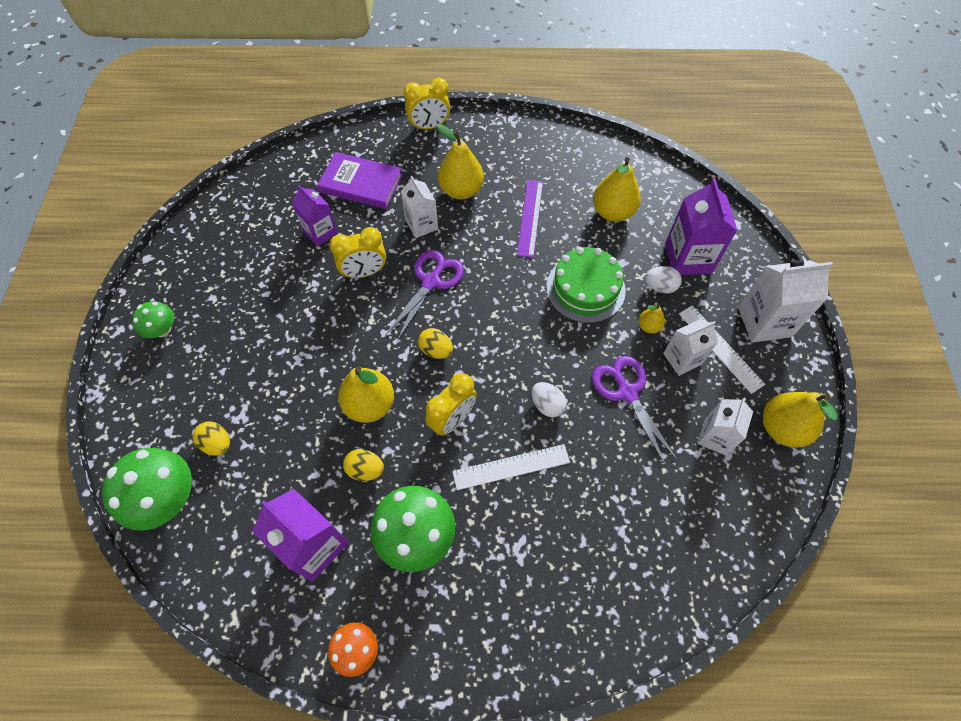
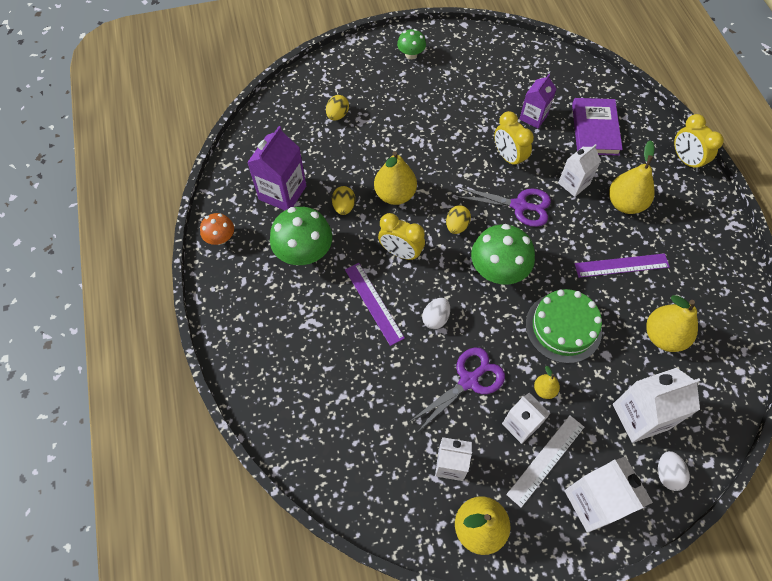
camera: 75 degrees right, 0 degrees up
green mushroom [102,448,192,531] -> green mushroom moved to [471,224,535,284]
white ruler [452,444,570,490] -> purple ruler [345,263,405,346]
white egg [645,266,682,294] -> white egg moved to [658,451,690,491]
purple carton [665,178,737,275] -> white carton [613,368,701,443]

